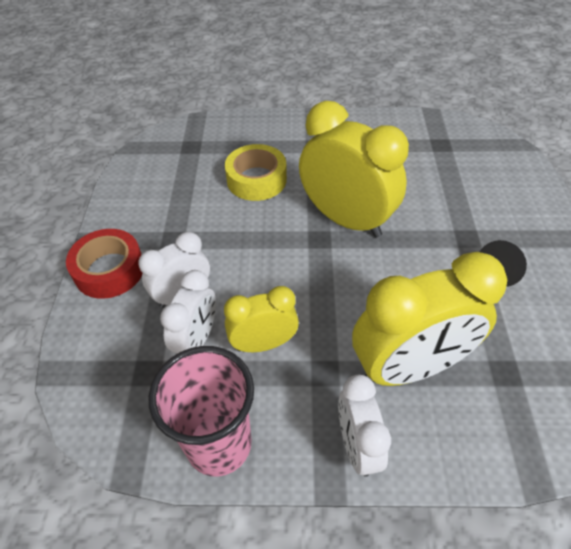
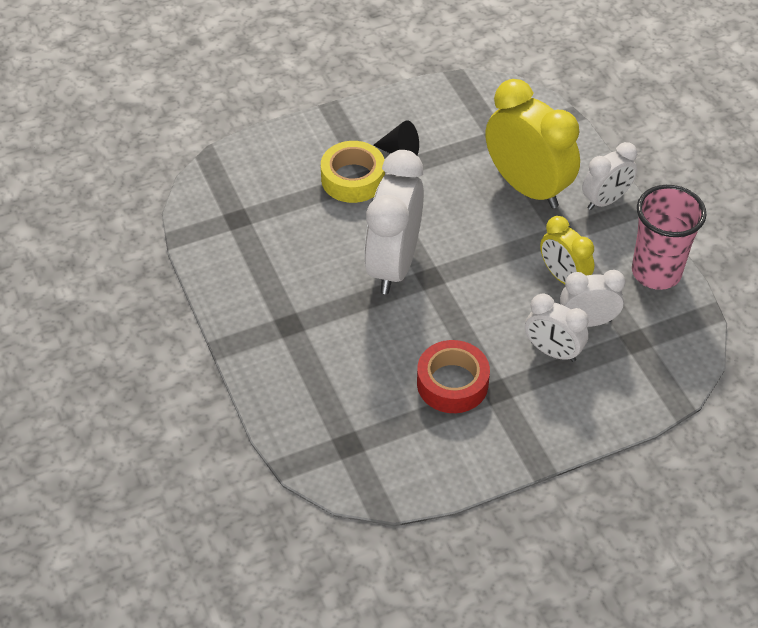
camera: 115 degrees left, 0 degrees up
red tape [66,229,142,299] -> red tape moved to [417,340,490,413]
yellow tape [225,144,287,201] -> yellow tape moved to [321,141,385,203]
yellow clock [299,101,409,238] -> white clock [364,150,424,294]

